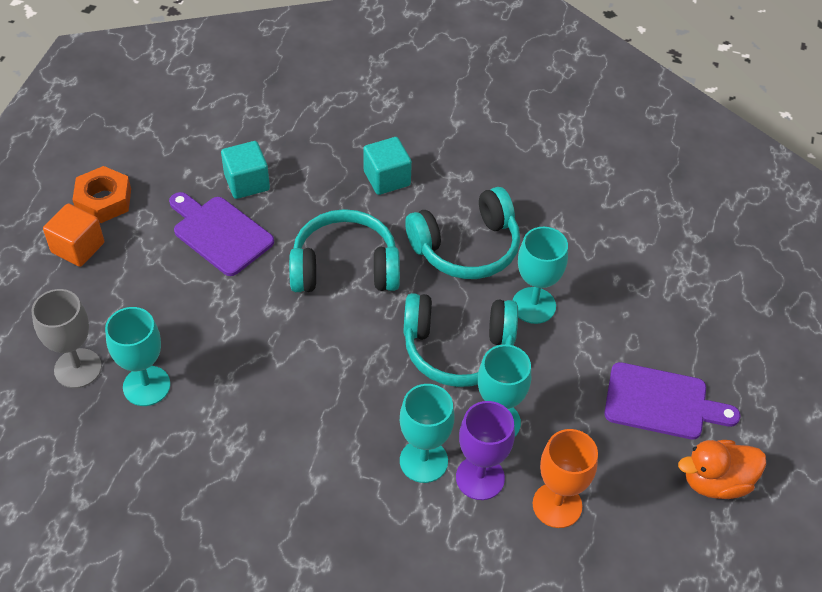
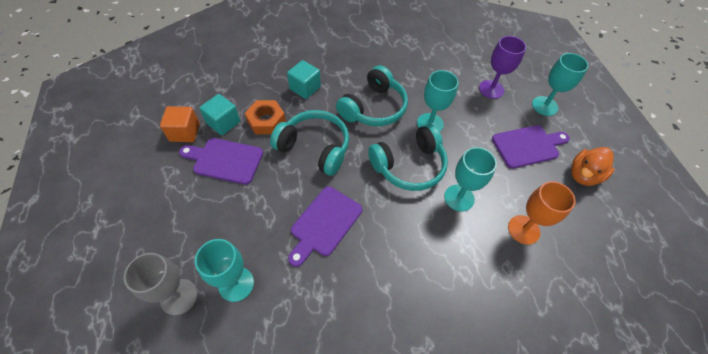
camera: 30 degrees left, 5 degrees up
orange cube [43,203,104,267] -> orange cube moved to [160,106,200,142]
orange nut [72,166,131,223] -> orange nut moved to [245,100,286,134]
turquoise headphones [289,209,400,292] -> turquoise headphones turned 60 degrees clockwise [270,110,349,176]
turquoise goblet [400,384,454,483] -> turquoise goblet moved to [532,53,589,116]
purple goblet [456,401,515,500] -> purple goblet moved to [479,36,526,99]
none -> purple cutting board [288,186,362,267]

